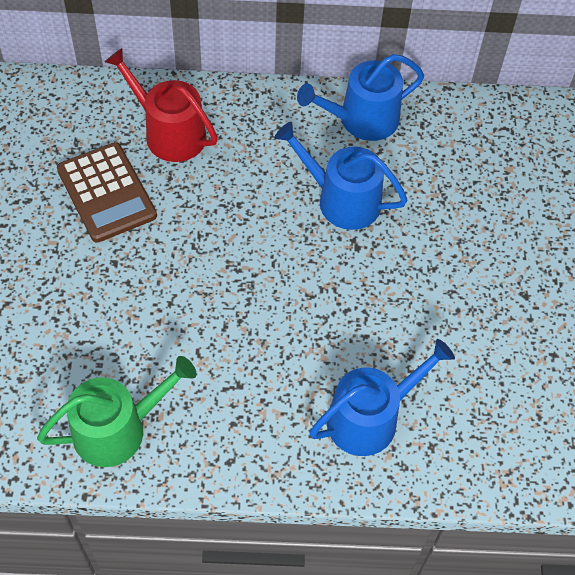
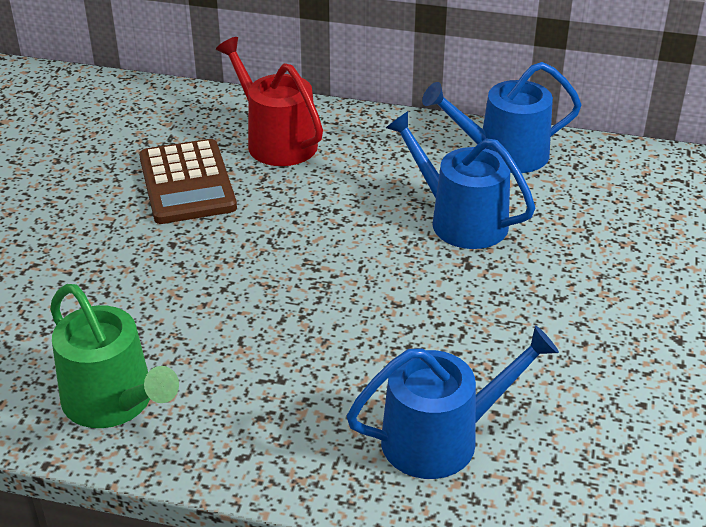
camera: 15 degrees right, 20 degrees down
green watering can [37,356,197,467] -> green watering can turned 60 degrees clockwise [50,284,179,428]

